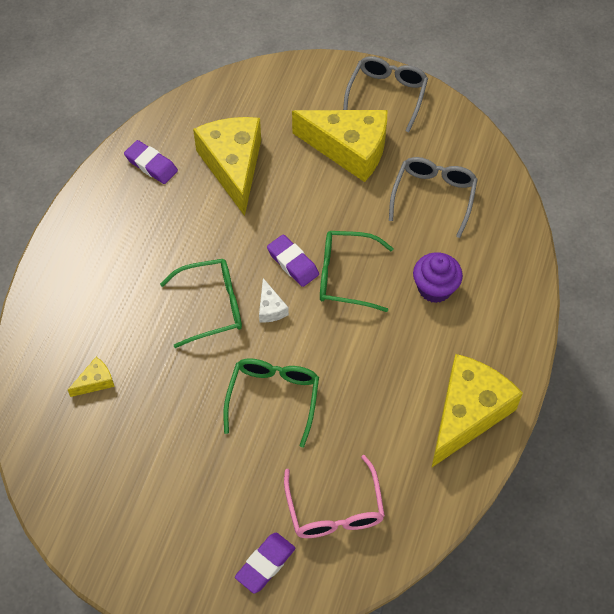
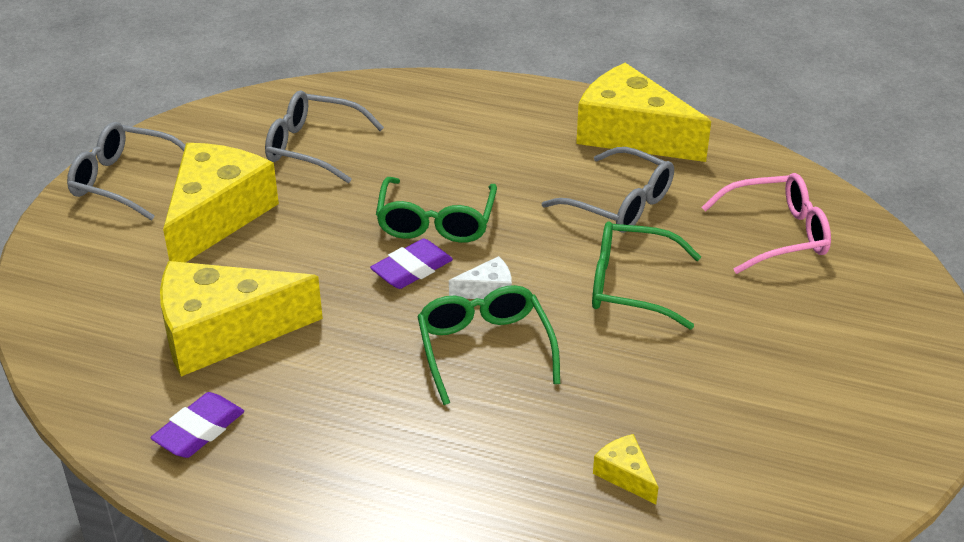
camera: 90 degrees left, 20 degrees down
purple eraser [235,533,295,594] -> none
purple cupcake [413,252,463,303] -> none
none -> grey glasses [542,147,674,233]

